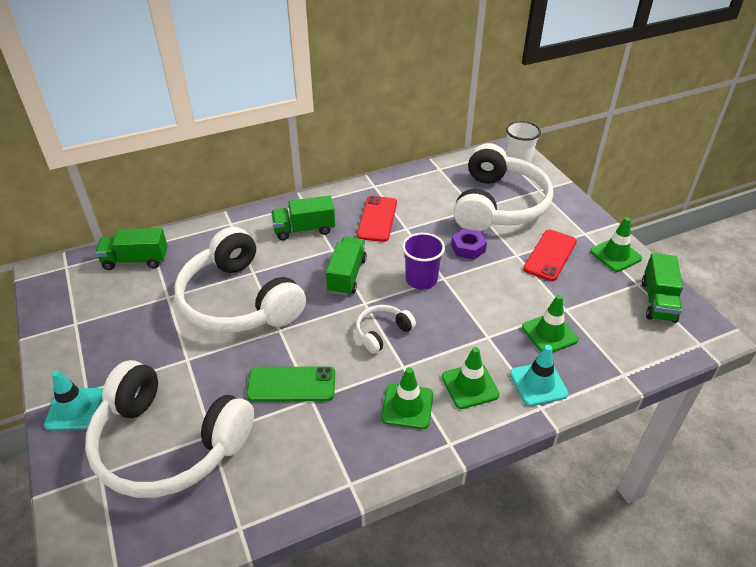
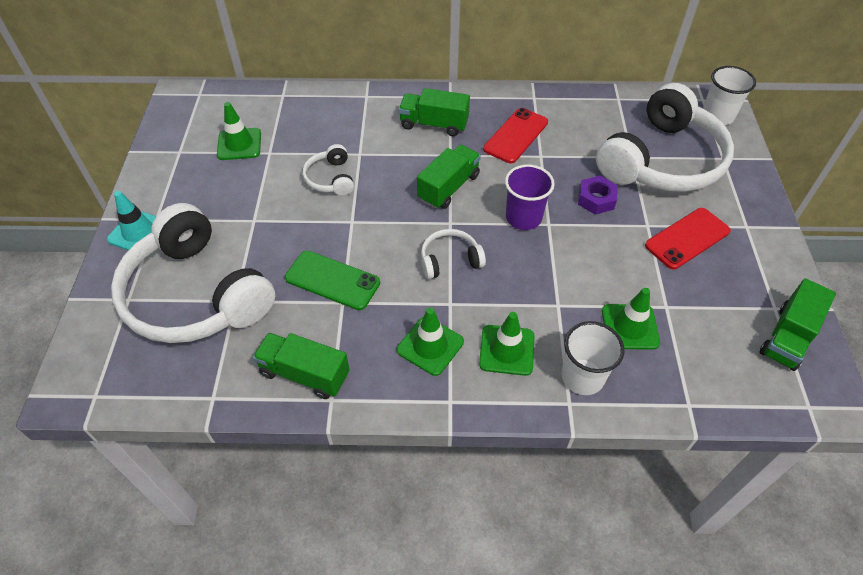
camera: 25 degrees right, 10 degrees up
green truck [95,228,168,270] -> green truck moved to [253,333,350,399]
white headphones [174,227,306,332] -> white headphones [303,144,354,196], size x0.43
turquoise traffic cone [510,345,569,406] -> white cup [561,321,625,395]
green traffic cone [590,217,642,272] -> green traffic cone moved to [217,102,261,160]

